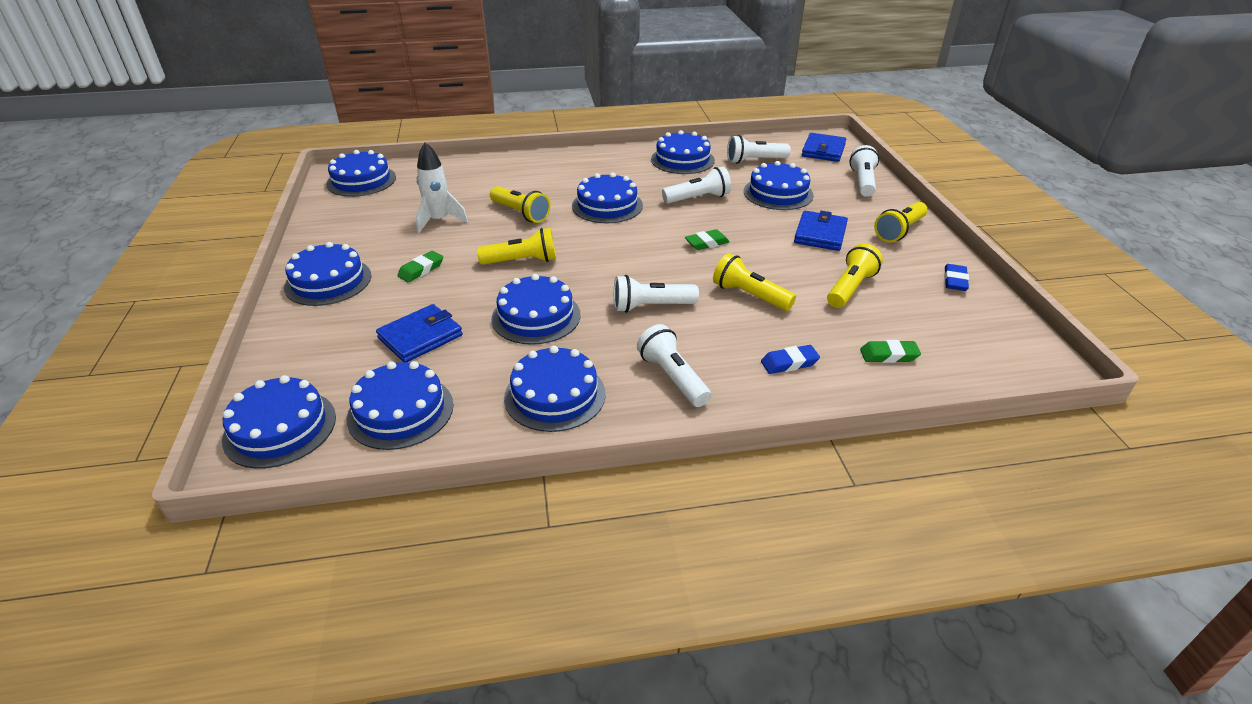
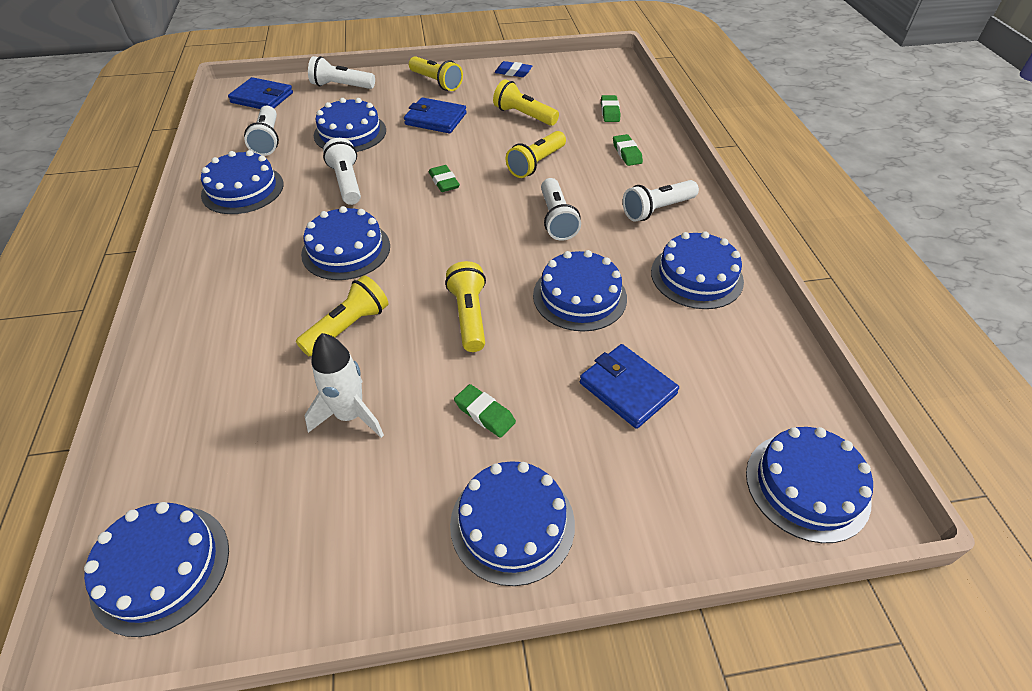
camera: 90 degrees left, 10 degrees up
blue cake [347,361,454,450] -> none
blue eraser [761,345,820,374] -> green eraser [613,134,643,166]

